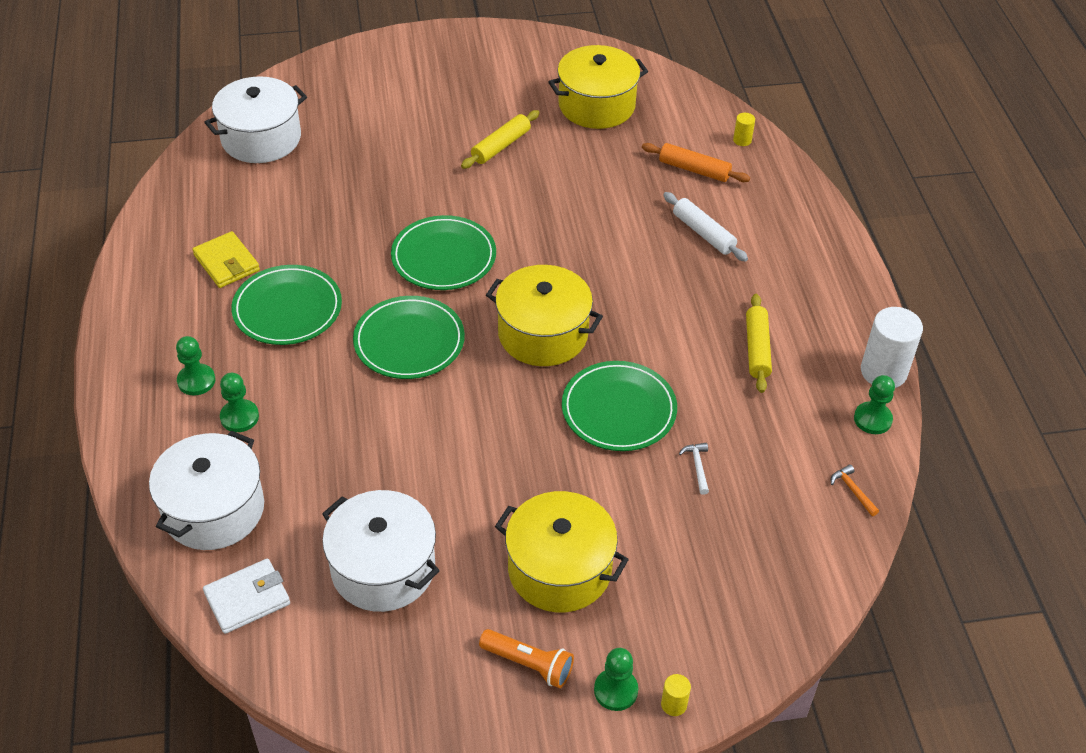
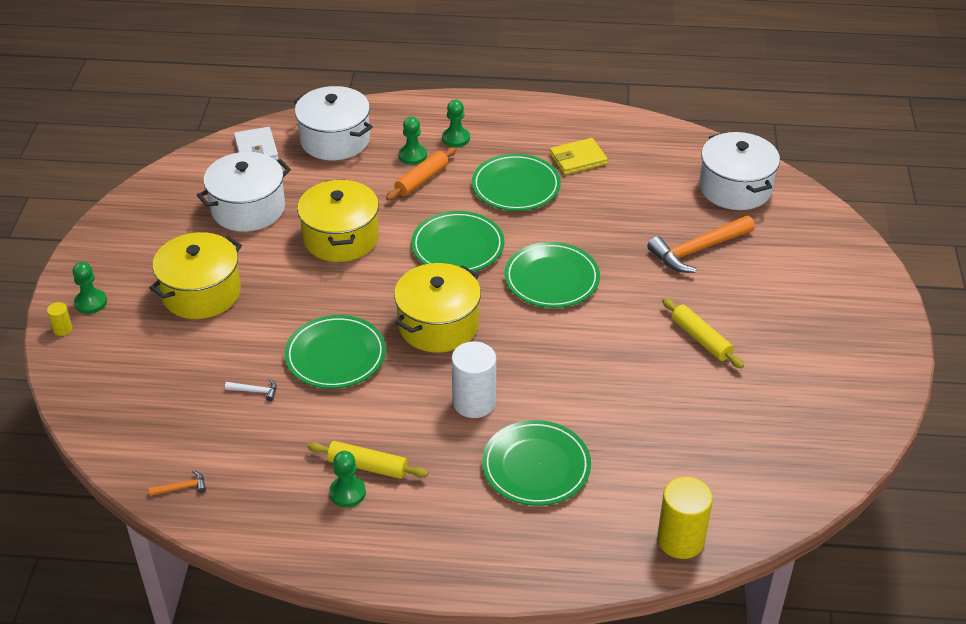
camera: 105 degrees right, 5 degrees down
orange flashlight [479,629,574,688] -> none
yellow pot [549,45,648,129] -> yellow pot moved to [297,179,379,262]
orange rolling pin [642,143,750,182] -> orange rolling pin moved to [386,147,457,200]
white rolling pin [663,192,748,262] -> green plate [482,420,591,506]
yellow cylinder [733,113,755,146] -> yellow cylinder [657,477,713,559], size x2.17
green pawn [854,375,895,434] -> green pawn moved to [329,451,366,507]
white cylinder [861,307,923,388] -> white cylinder moved to [451,341,496,418]
none -> orange hammer [647,216,755,273]

